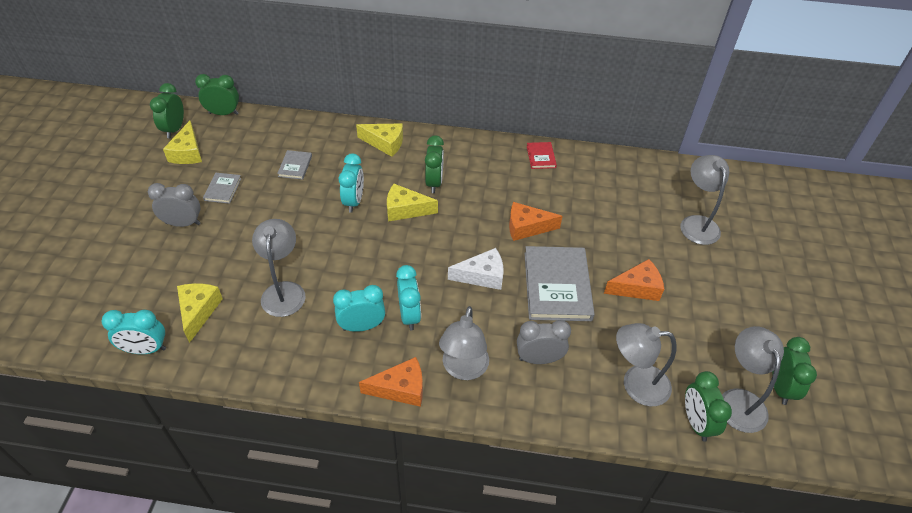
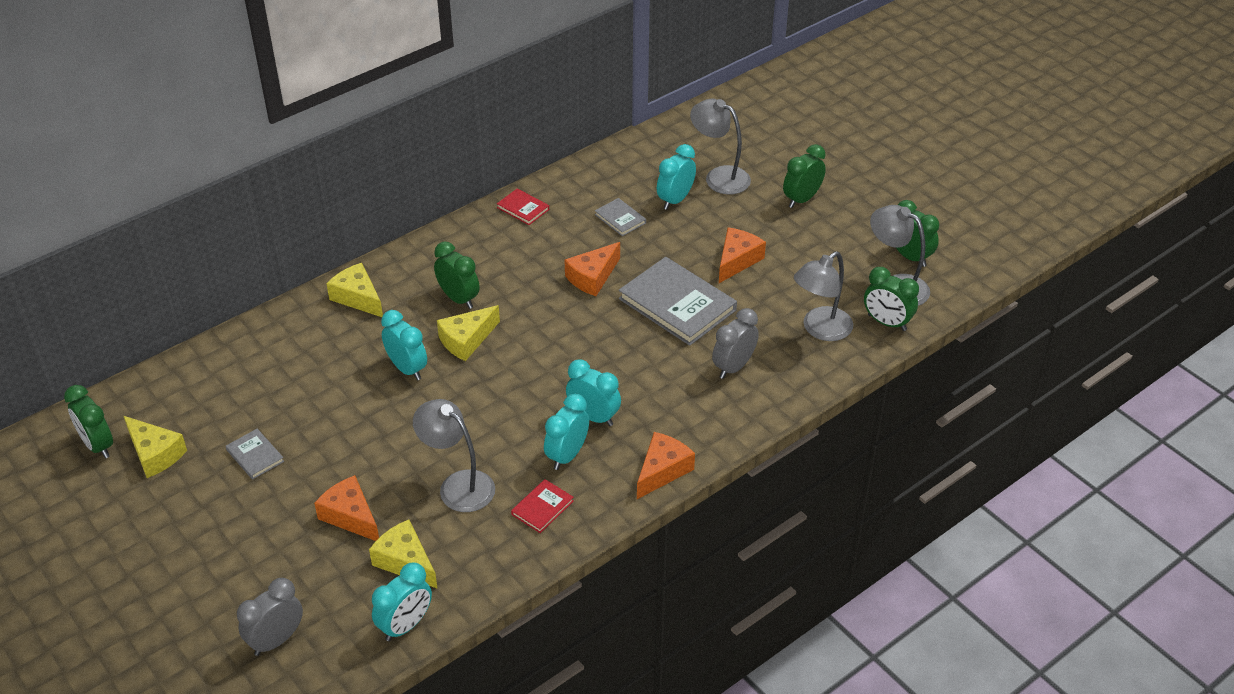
camera: 45 degrees left, 5 degrees down
grey clock [148,183,201,227] -> grey clock moved to [237,578,303,656]
green clock [195,74,239,115] -> green clock moved to [783,144,826,208]
grey book [277,150,312,180] -> grey book moved to [595,198,646,236]
yellow cheese [356,124,403,157] -> yellow cheese turned 105 degrees counterclockwise [326,263,383,317]
grey lamp [439,306,489,380] -> none
white cheese [448,248,504,290] -> none
none -> orange cheese [314,475,379,541]
none -> red book [511,479,574,533]
none -> turquoise clock [657,144,696,210]

